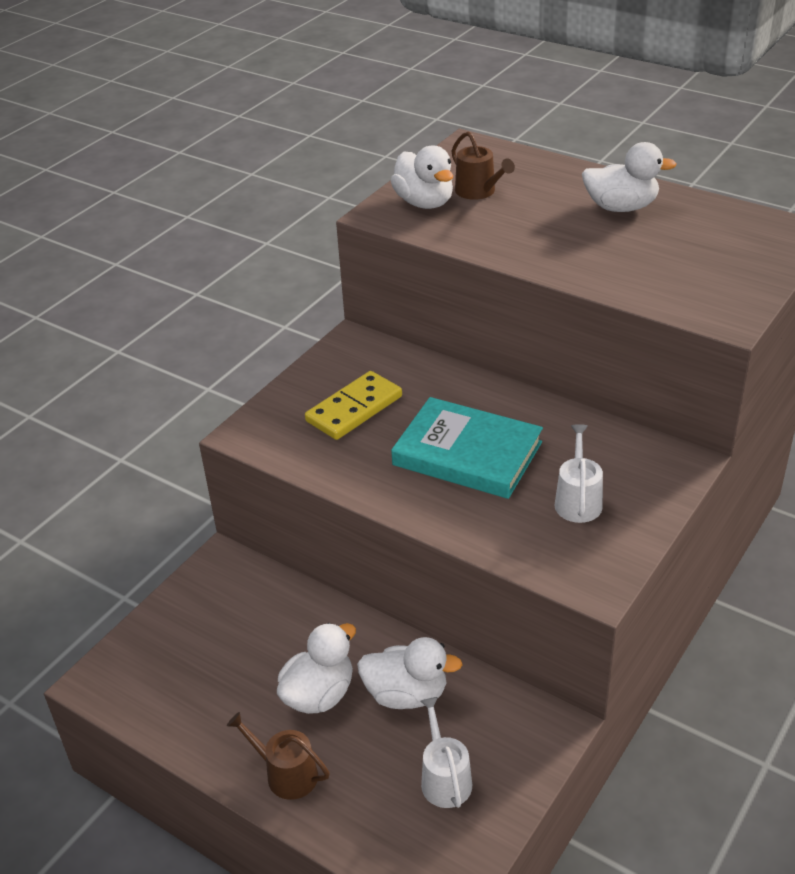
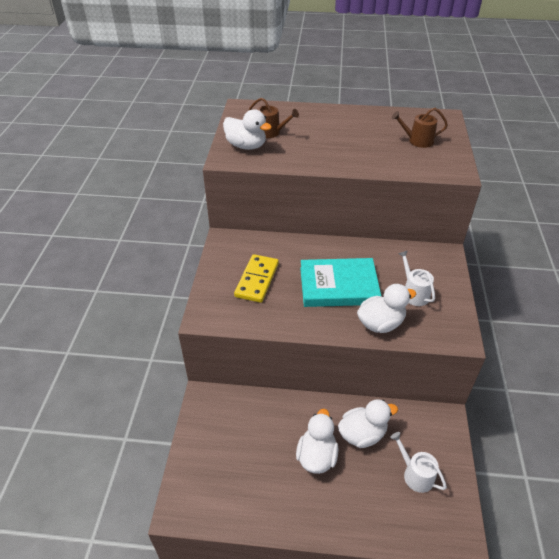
camera: 30 degrees left, 5 degrees up
brown watering can [227,712,330,800] -> brown watering can moved to [392,108,448,148]
white duck [582,142,677,212] -> white duck moved to [357,284,416,333]

